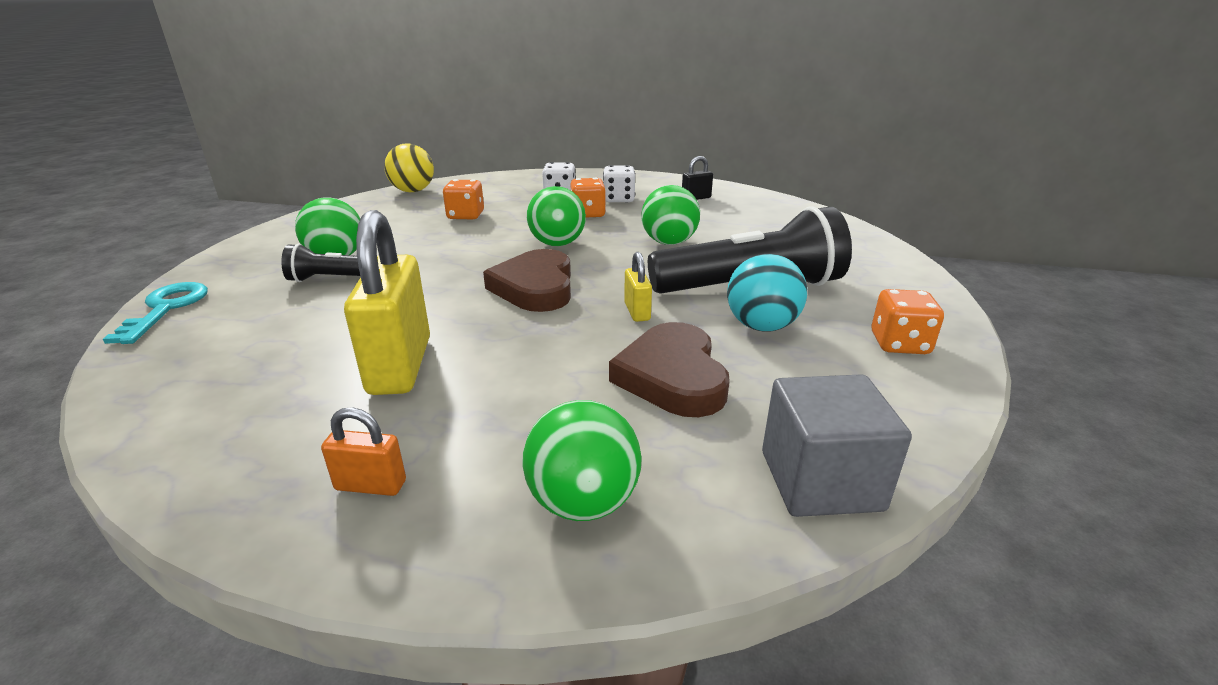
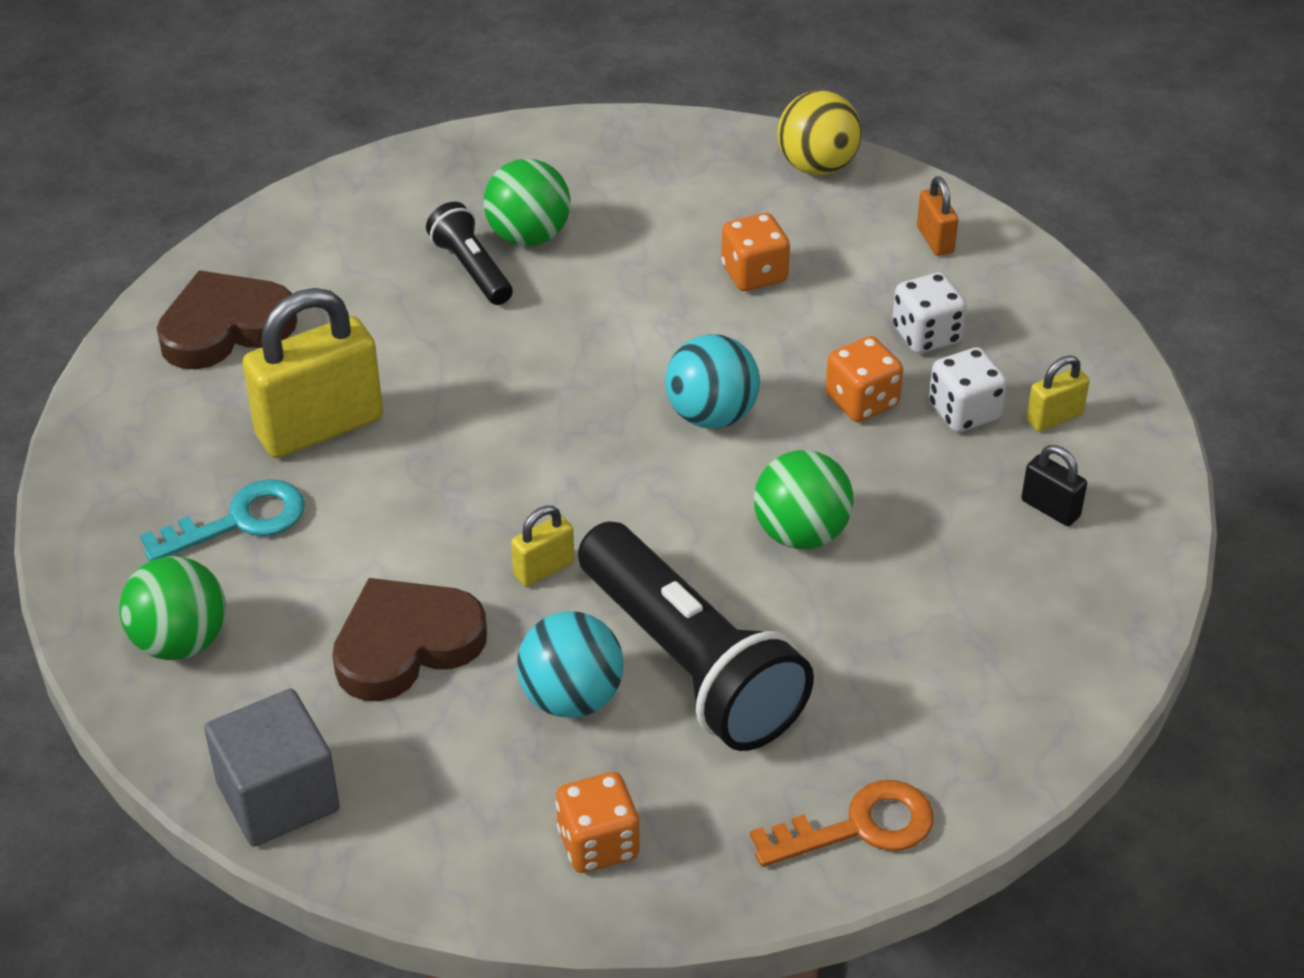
camera: 65 degrees right, 15 degrees up
turquoise key [103,282,208,344] -> turquoise key moved to [140,479,305,562]
orange padlock [321,407,406,496] -> orange padlock moved to [917,176,958,256]
brown heart [483,249,571,312] -> brown heart moved to [157,270,298,369]
green ball [527,186,586,246] -> turquoise ball [665,334,760,429]
none -> orange key [750,780,934,867]
none -> yellow padlock [1026,355,1090,432]

